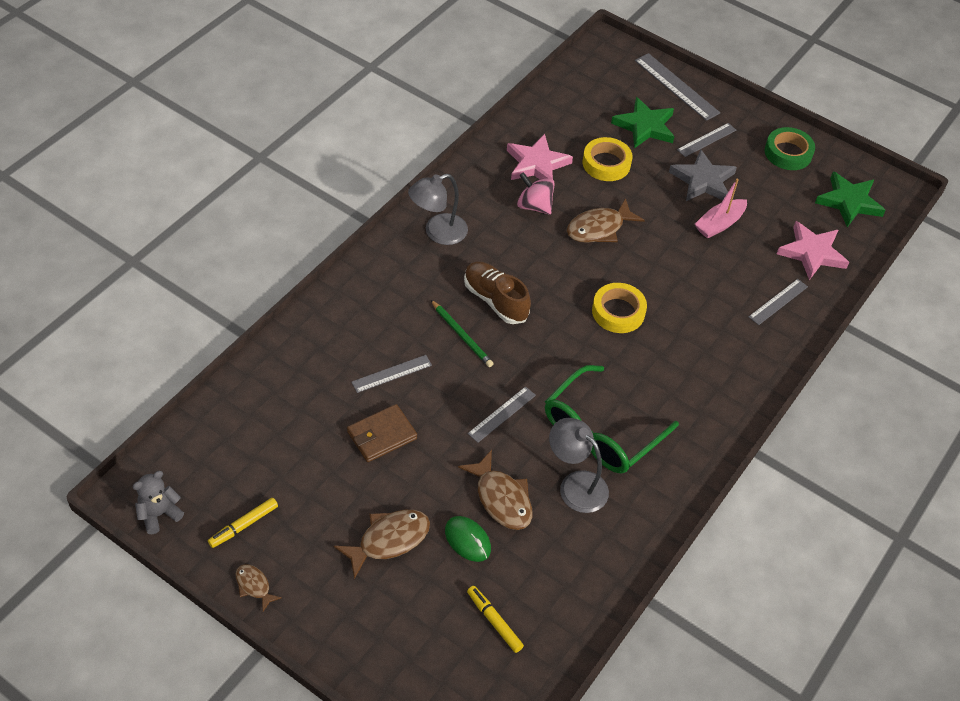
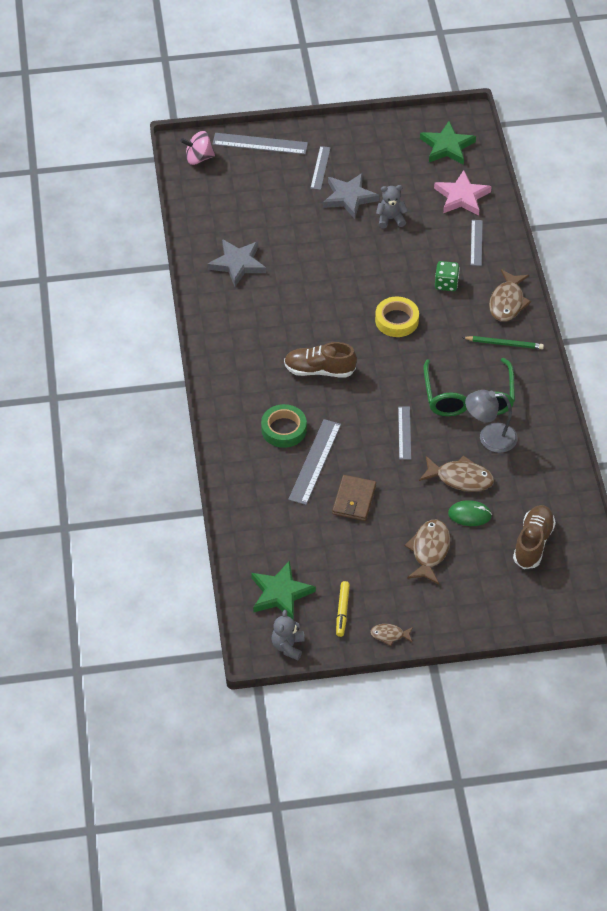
camera: 40 degrees left, 0 degrees up
grey ruler [351,355,432,393] -> grey ruler [288,419,341,505], size x1.58
grey lamp [408,174,468,245] -> none
green pencil [431,300,493,367] -> green pencil moved to [462,336,544,349]
yellow marker [467,586,524,653] -> brown shoe [513,505,556,569]
pink star [507,134,573,180] -> grey star [207,239,266,287]
pink spinning top [517,172,555,215] -> pink spinning top moved to [180,131,215,165]
brown fish [567,198,645,243] -> brown fish moved to [489,269,531,322]
yellow tape [583,137,633,181] -> none
green star [611,97,675,148] -> green star moved to [251,560,316,621]
pink boat [695,178,747,239] -> grey teddy bear [376,185,408,228]
green tape [765,127,815,170] -> green tape moved to [261,404,307,448]
none -> green dice [435,261,460,291]

